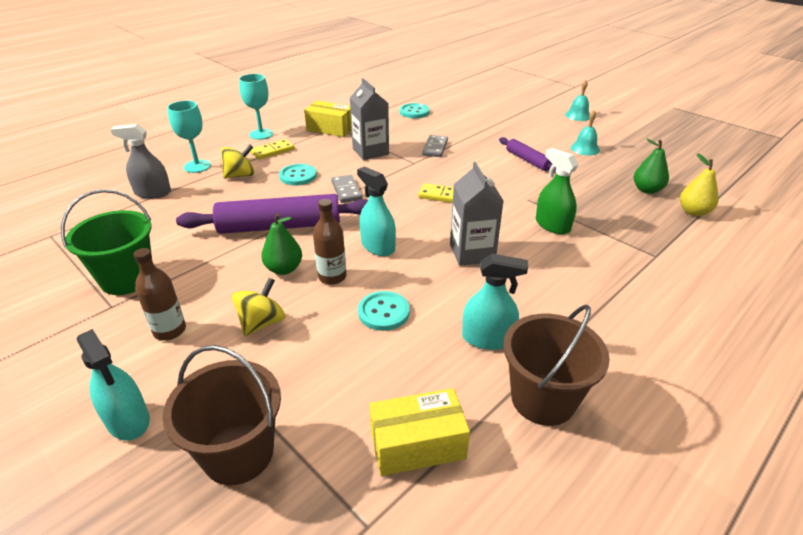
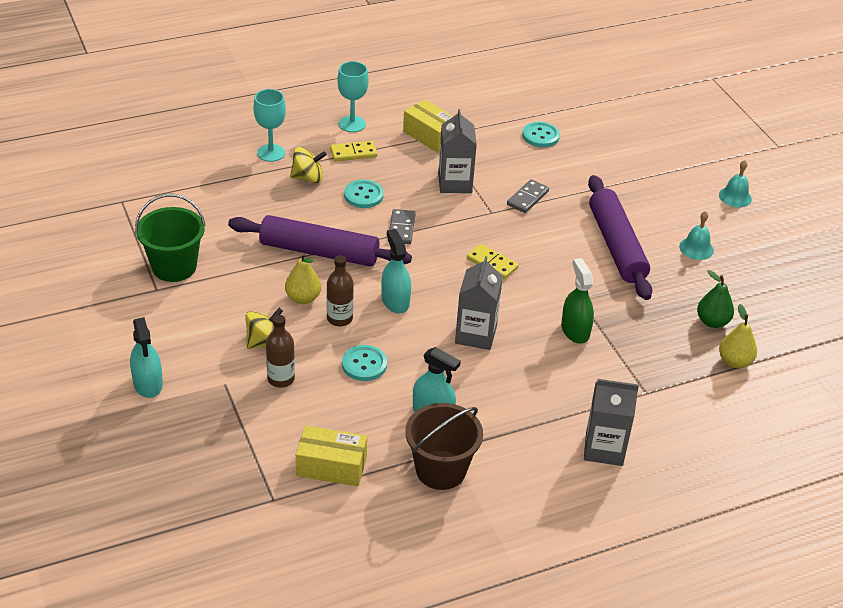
camera: 20 degrees right, 5 degrees up
grey spray bottle [110,124,171,199] -> none
brown bottle [133,248,186,340] -> brown bottle moved to [266,315,295,388]
brown bucket [162,345,281,485] -> none
green pear [261,213,302,275] -> yellow pear [285,253,321,304]
purple rolling pin [499,137,556,173] -> purple rolling pin [588,175,652,300], size x1.86
none -> grey carton [584,379,639,466]

